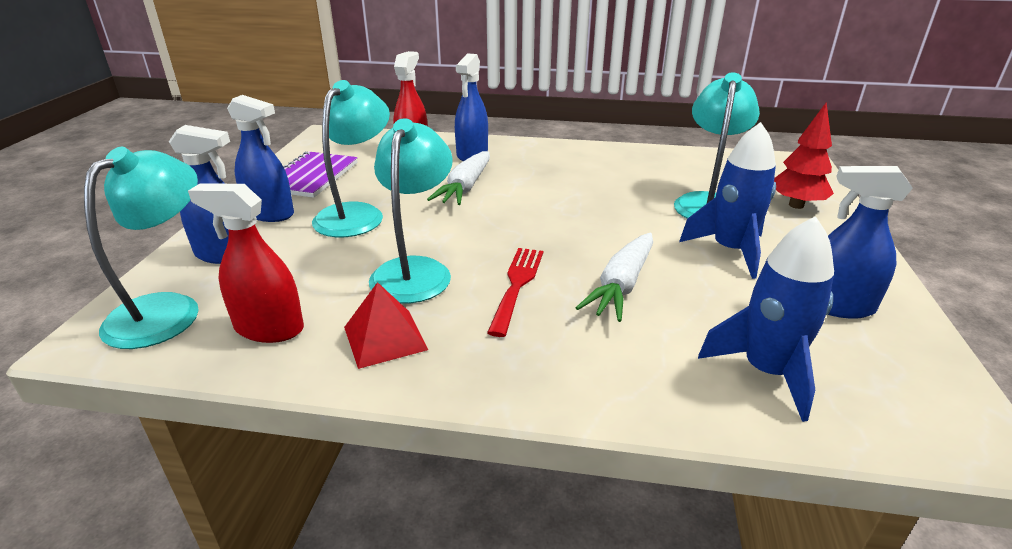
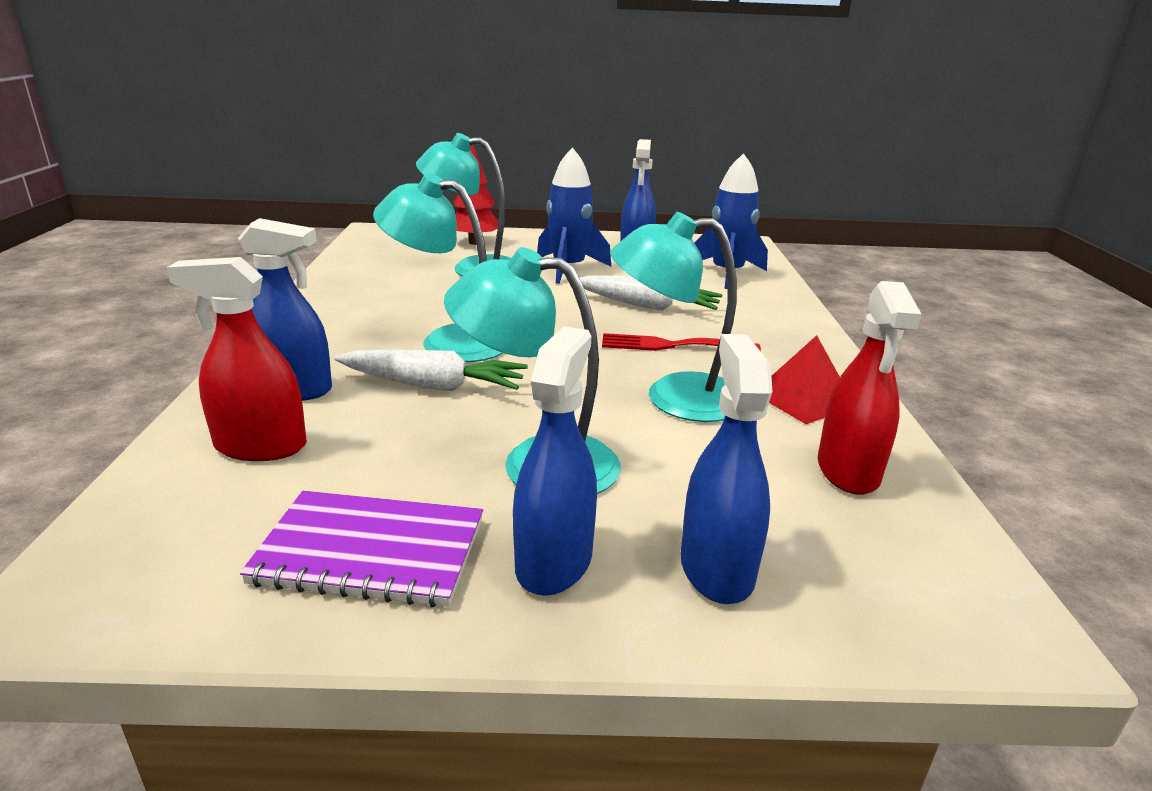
camera: 100 degrees left, 5 degrees down
turquoise lamp [84,147,199,349] -> turquoise lamp moved to [373,173,503,362]

